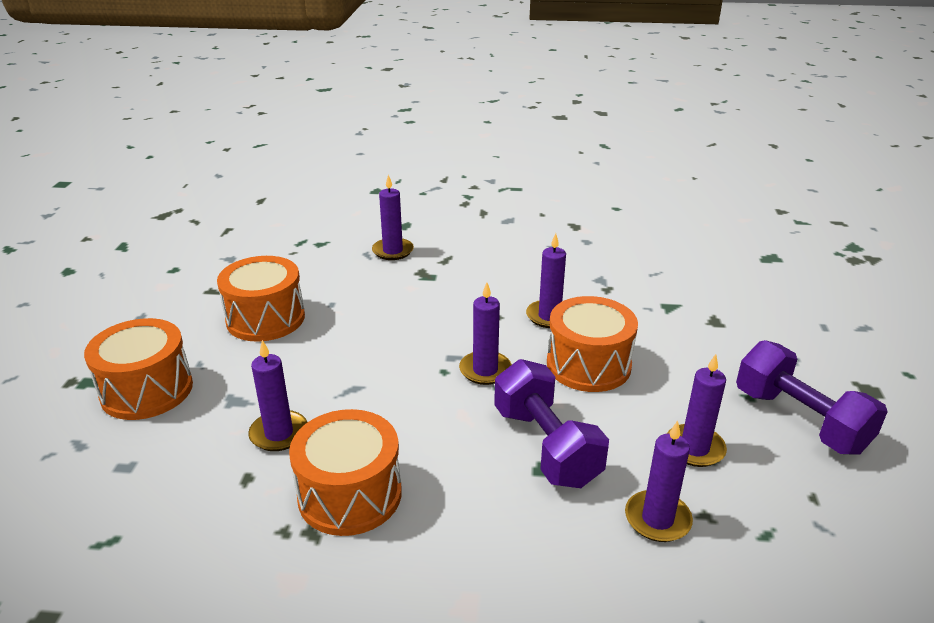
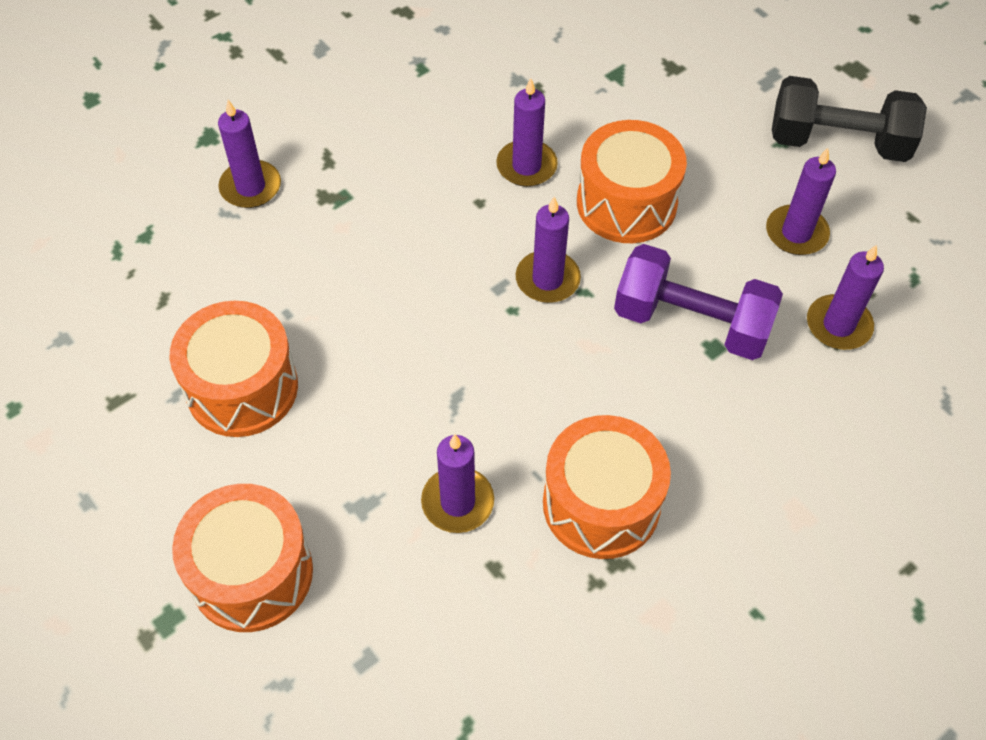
camera: 45 degrees left, 25 degrees up
purple dumbbell [736,340,888,454] -> black dumbbell [772,76,927,162]

